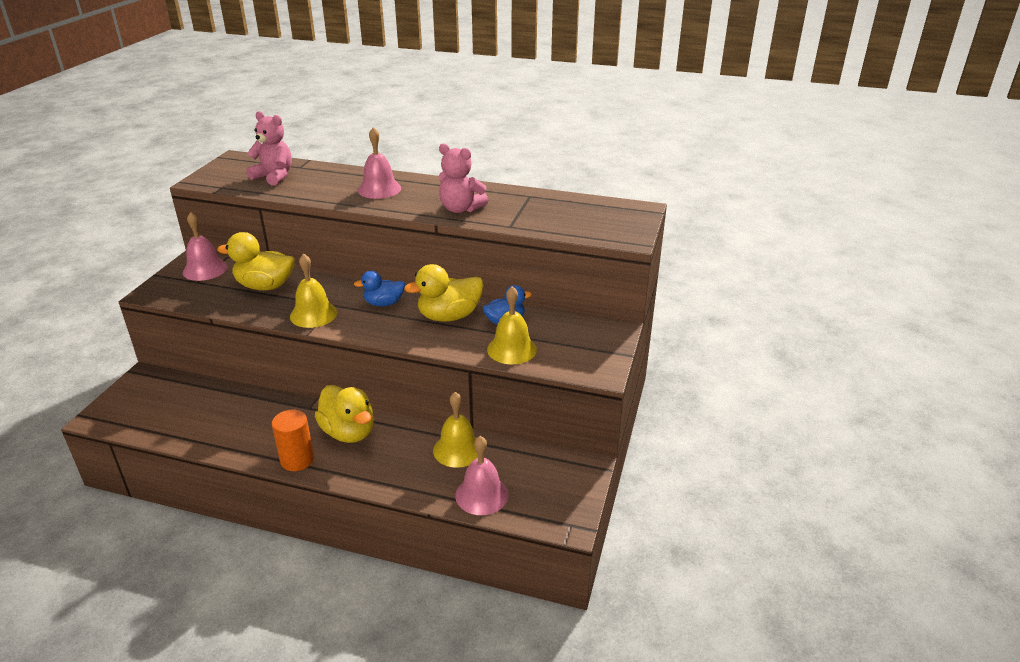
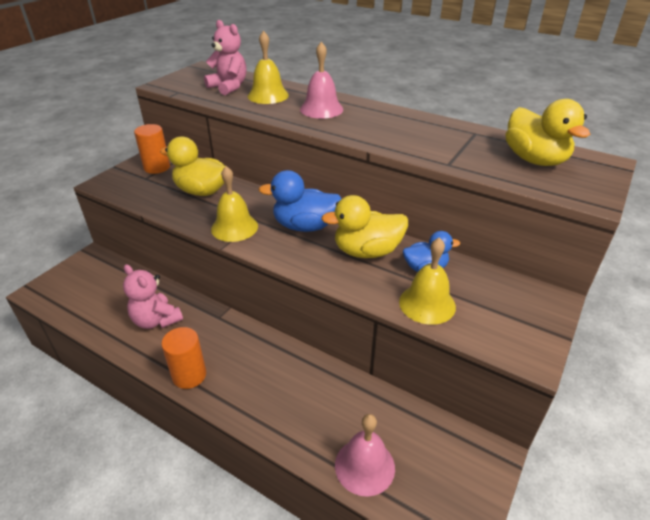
camera: 15 degrees right, 5 degrees up
pink bell [183,212,227,281] -> orange cylinder [134,124,170,174]
yellow duck [315,385,374,443] -> yellow duck moved to [505,99,591,166]
blue duck [354,271,405,306] -> blue duck [258,170,342,232], size x1.58
yellow bell [433,392,478,468] -> yellow bell moved to [248,31,289,104]
pink teddy bear [439,144,489,213] -> pink teddy bear moved to [123,264,183,329]

